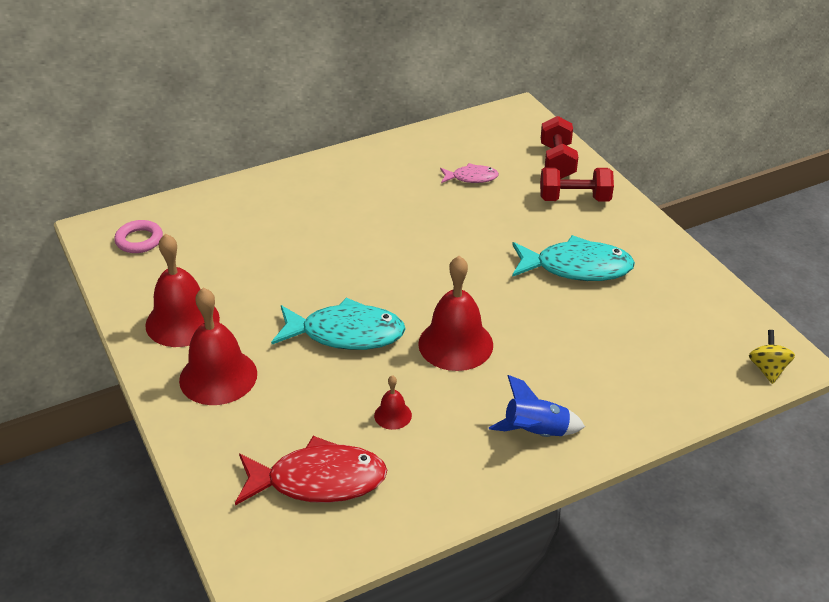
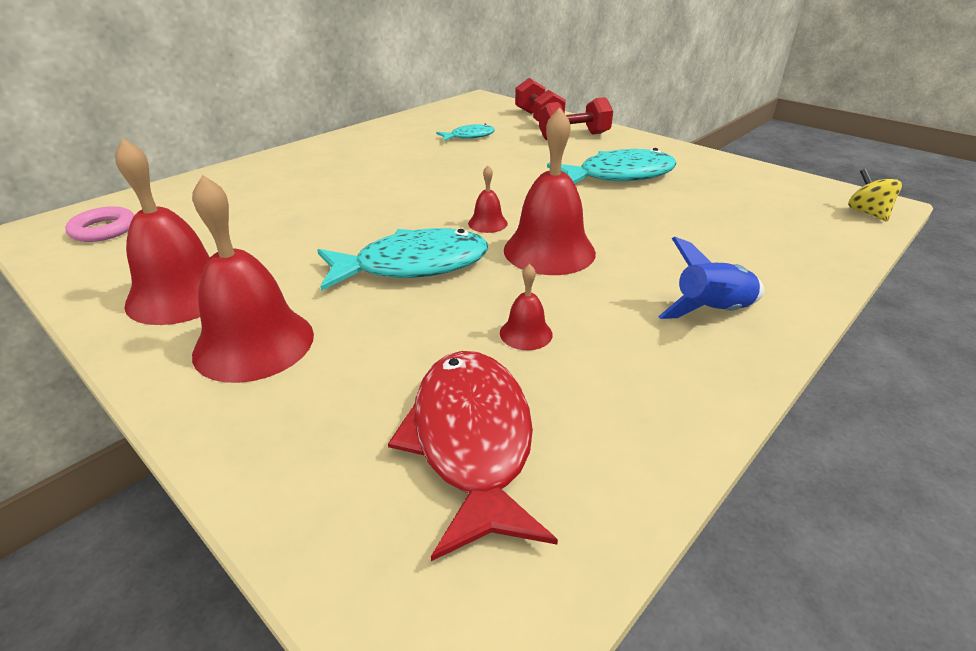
camera: 20 degrees left, 5 degrees down
red fish [235,436,387,506] -> red fish turned 75 degrees counterclockwise [388,351,558,561]
pink fish [440,163,499,183] -> turquoise fish [436,123,495,141]
none -> red bell [468,166,508,233]

